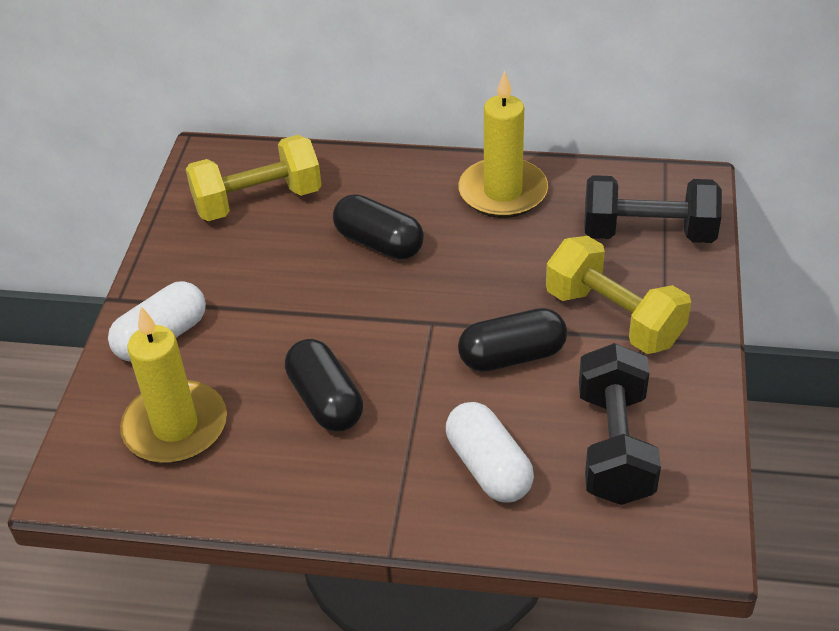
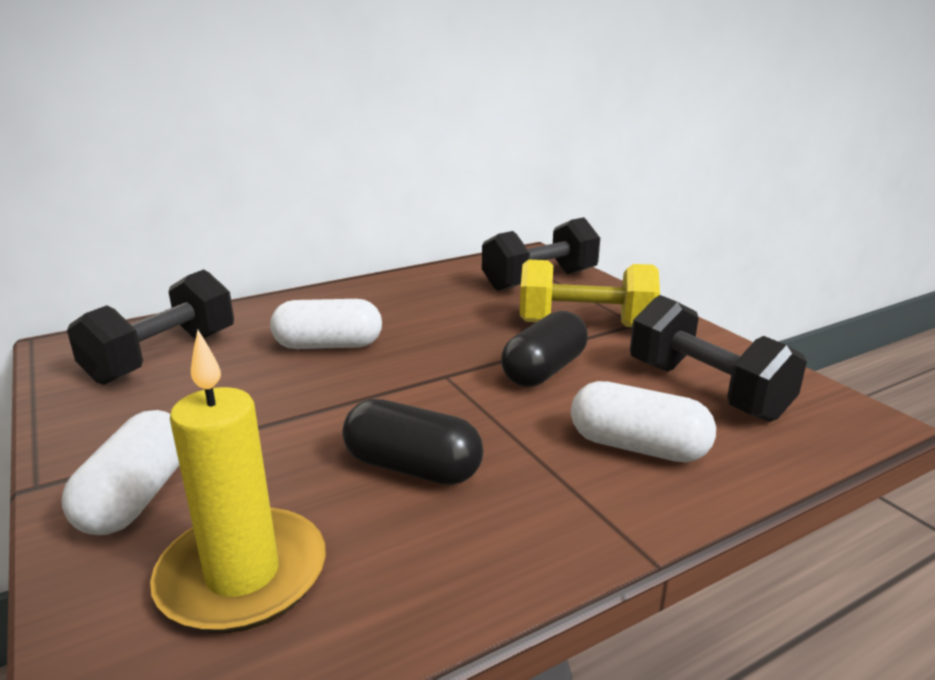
camera: 40 degrees left, 20 degrees down
yellow dumbbell [186,135,322,221] -> black dumbbell [67,270,234,385]
black capsule [333,194,424,260] -> white capsule [270,299,382,349]
yellow candle [458,70,548,218] -> none

